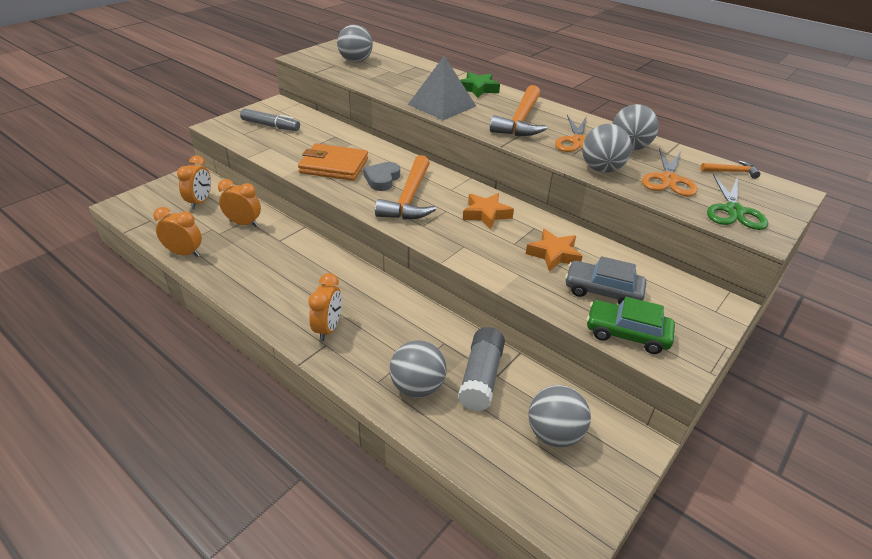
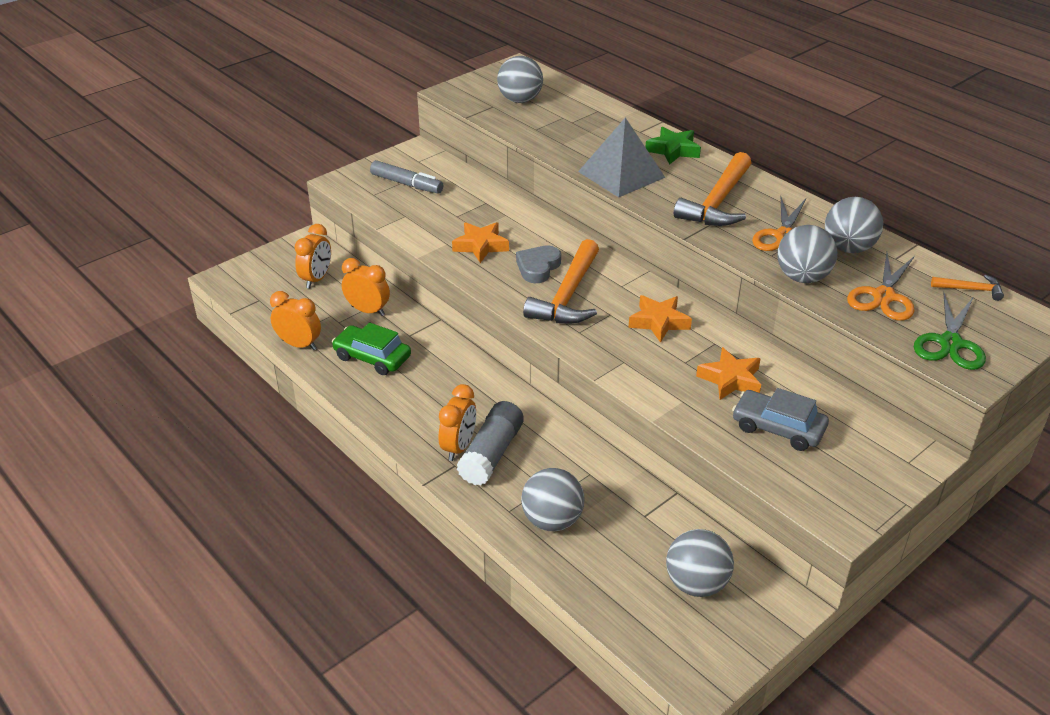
camera: 10 degrees right, 0 degrees up
orange wallet [298,143,368,181] -> orange star [452,222,509,263]
grey glue stick [458,327,505,411] -> grey glue stick moved to [457,401,524,485]
green car [586,297,675,354] -> green car moved to [332,323,411,375]

